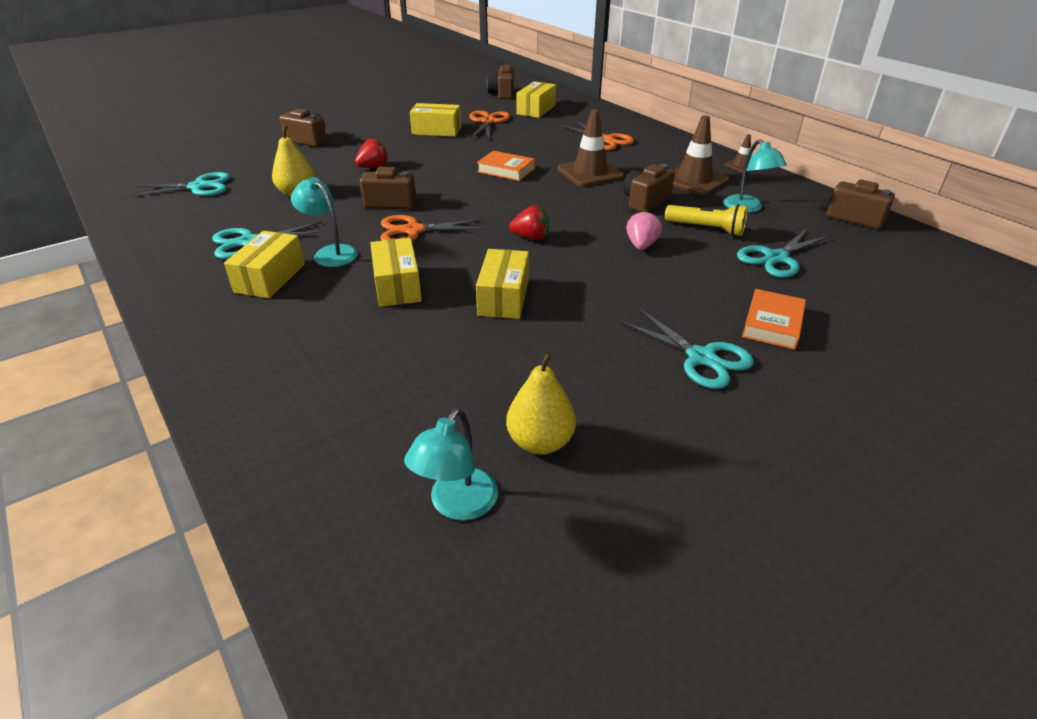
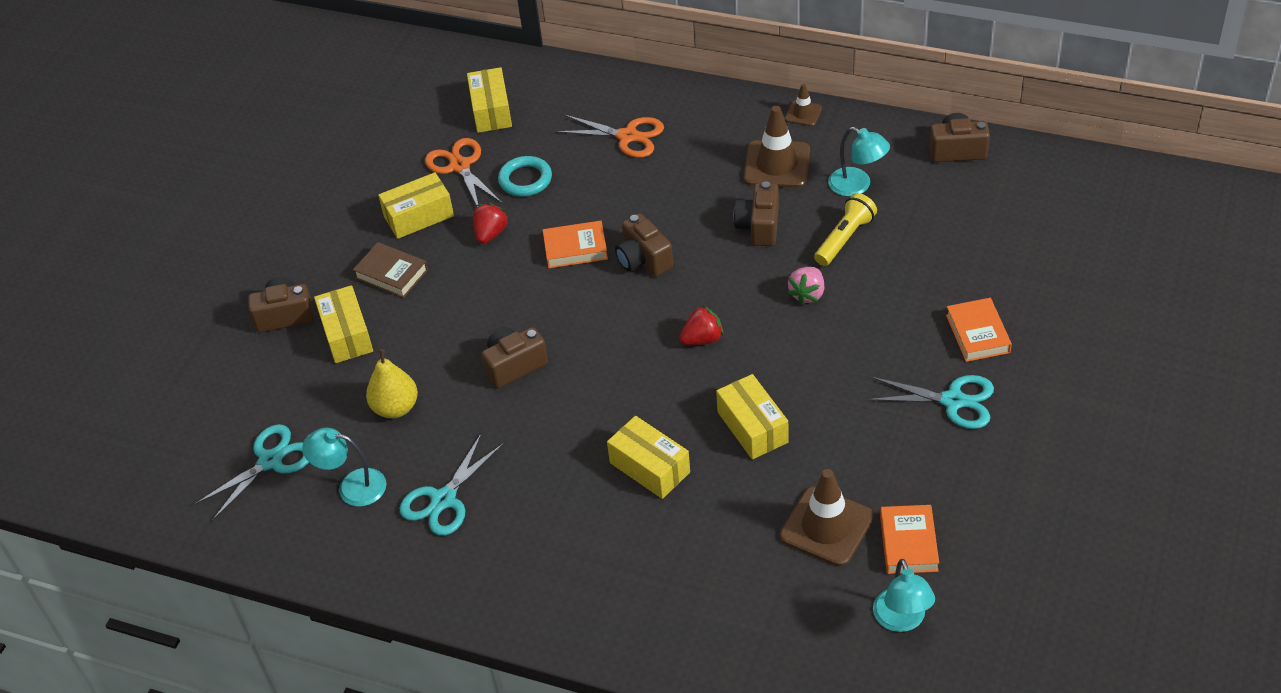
camera: 30 degrees left, 10 degrees up
yellow box [224,231,305,298] -> yellow box moved to [314,285,373,363]
turquoise lamp [291,177,358,267] -> turquoise lamp moved to [302,428,386,506]
red strawberry [355,138,389,168] -> red strawberry moved to [473,203,509,244]
orange scissors [380,215,487,241] -> none
brown camera [487,65,514,99] -> brown camera moved to [615,213,673,277]
yellow pear [506,352,576,455] -> orange book [880,505,939,574]
brown traffic cone [558,109,624,187] -> brown traffic cone moved to [780,469,874,566]
pink strawberry [626,210,662,250] -> pink strawberry turned 135 degrees counterclockwise [787,267,824,305]
yellow flashlight [665,204,748,236] -> yellow flashlight turned 45 degrees counterclockwise [814,193,877,266]
turquoise scissors [737,228,830,278] -> none
none -> brown book [353,242,428,298]
none -> turquoise ring [498,156,552,197]

